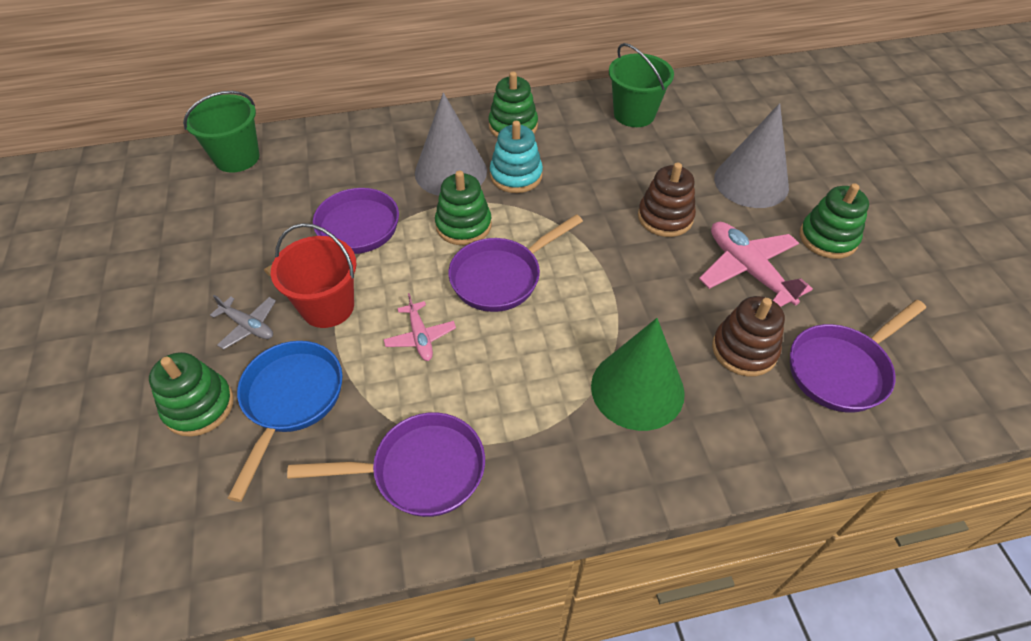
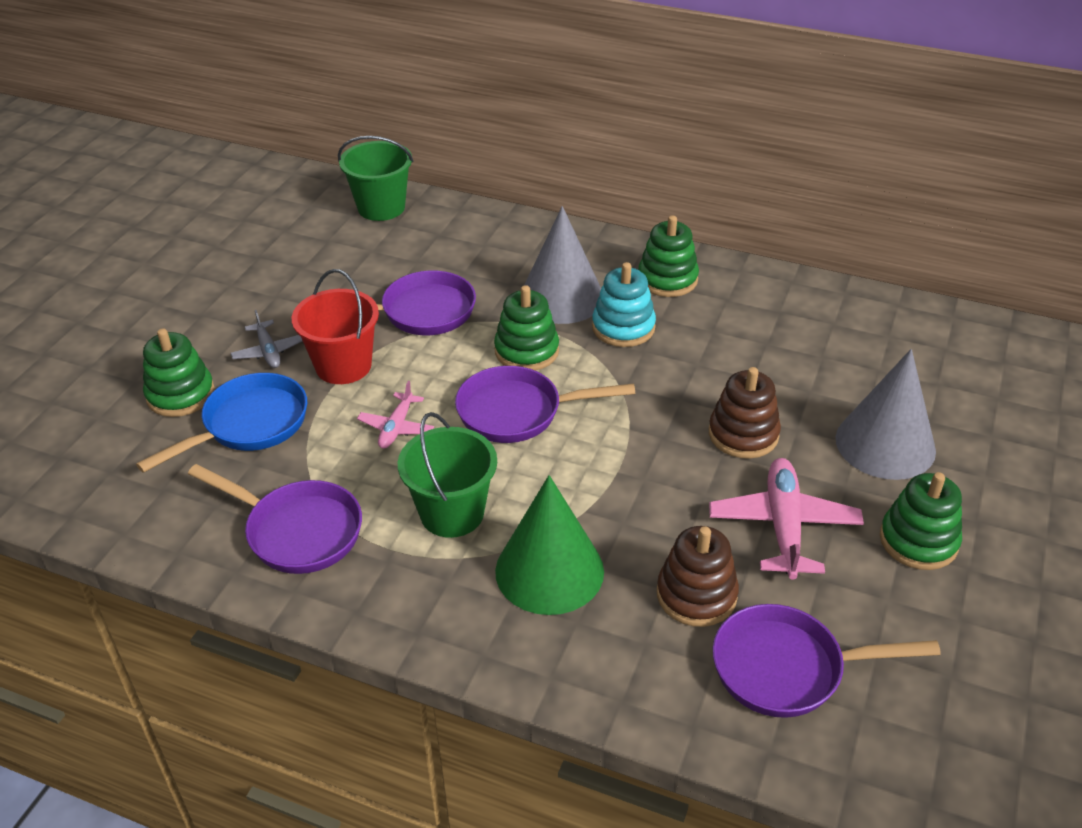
camera: 35 degrees right, 10 degrees down
green bucket [609,43,674,127] -> green bucket moved to [398,412,497,538]

